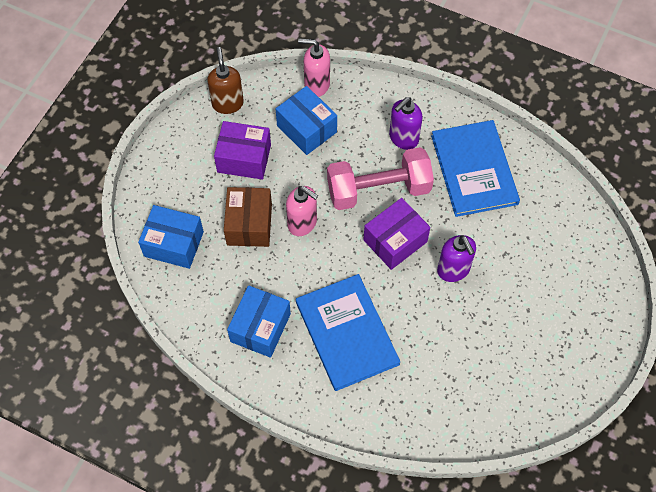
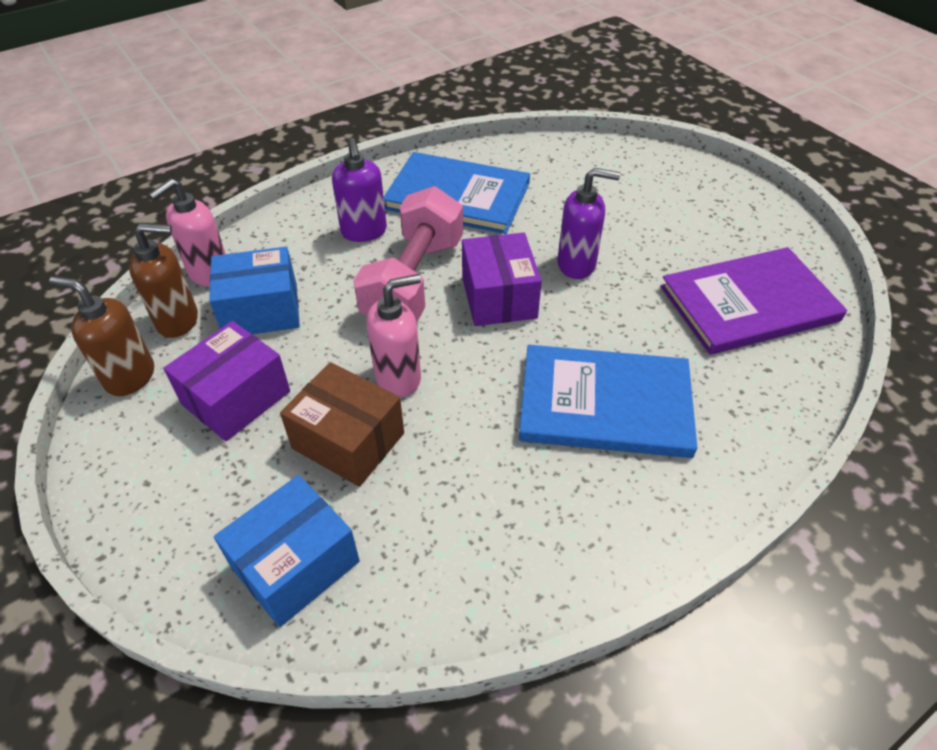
camera: 60 degrees left, 15 degrees down
blue box [227,285,291,358] -> none
none -> brown soap dispenser [129,223,198,338]
none -> purple book [660,247,847,355]

